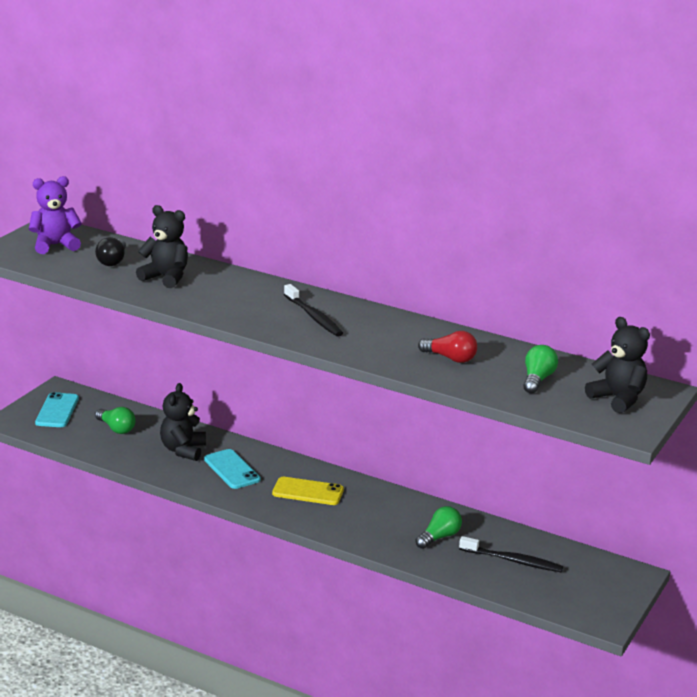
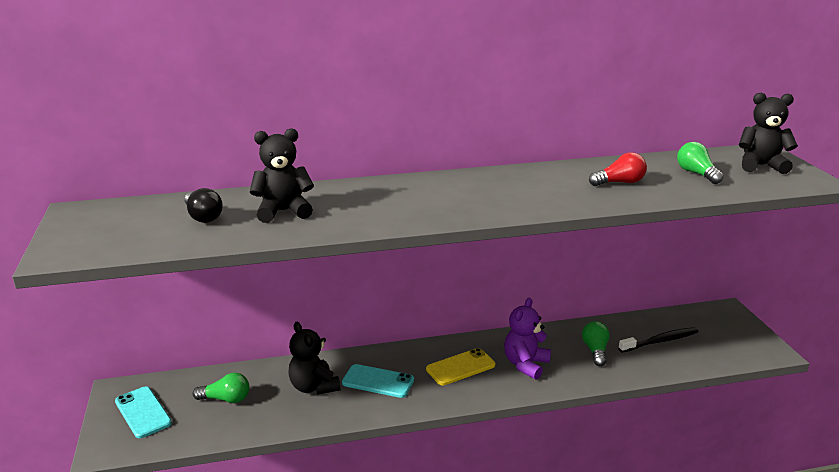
camera: 40 degrees left, 0 degrees up
purple teddy bear [29,176,82,254] -> purple teddy bear moved to [504,298,551,380]
black toothbrush [284,284,343,336] -> none

